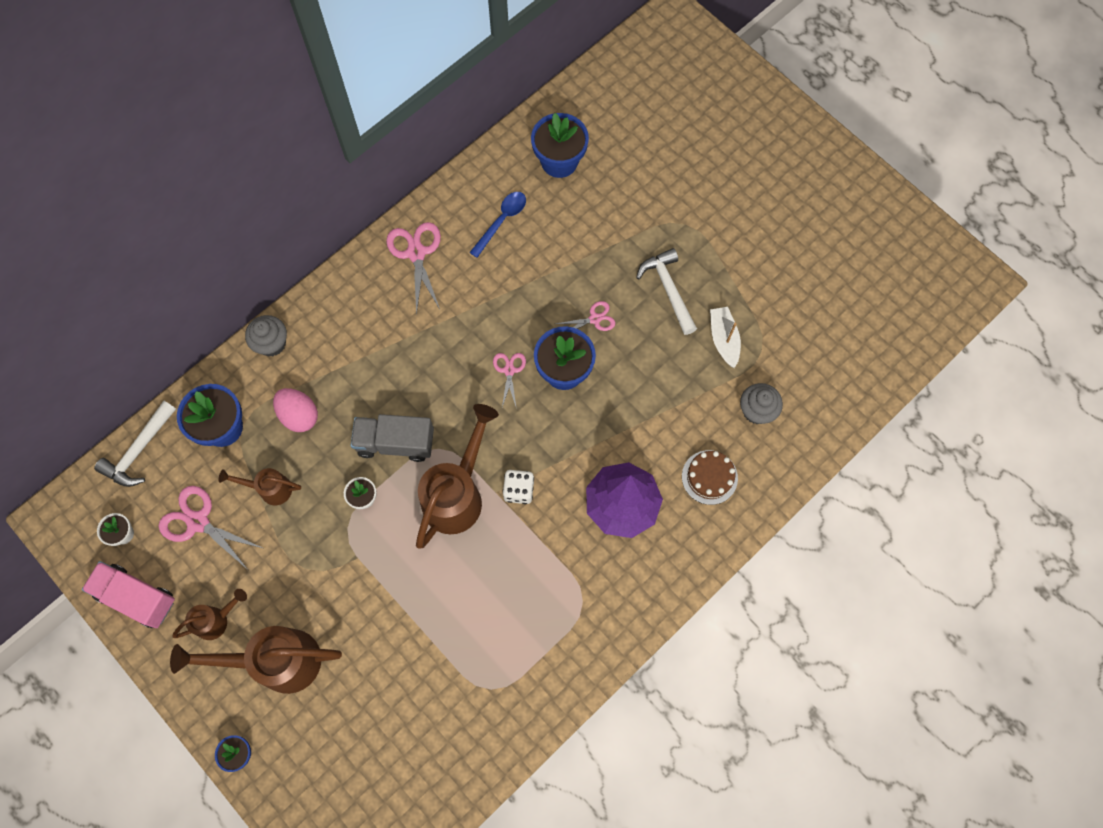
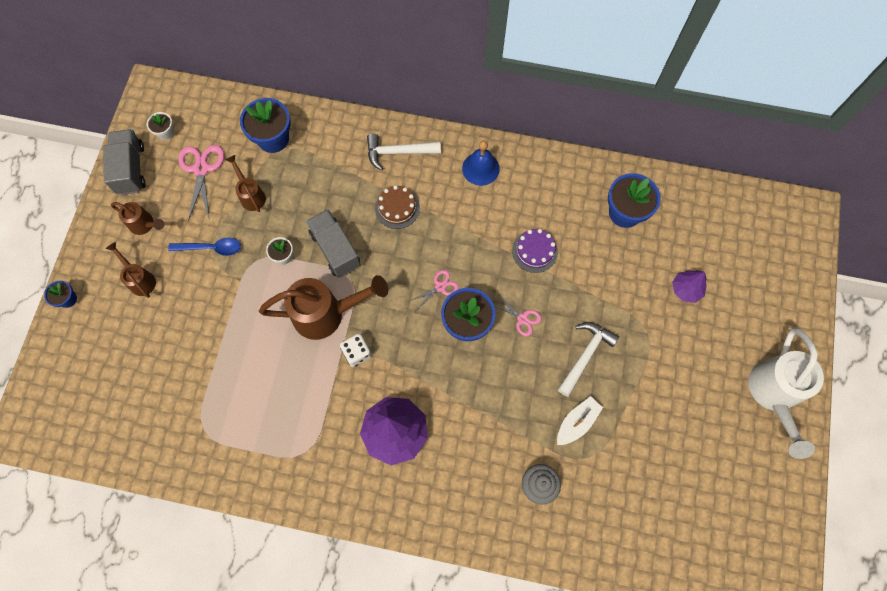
camera: 55 degrees right, 0 degrees up
pink truck [82,561,175,628] -> grey truck [103,129,146,195]
white hammer [94,401,176,487] -> white hammer moved to [367,134,441,171]
brown watering can [170,626,342,694] -> brown watering can [106,242,156,298], size x0.53
grey cupcake [245,315,287,356] -> none
pink egg [273,388,318,432] -> none
pink scissors [386,222,441,315] -> blue bell [462,141,500,186]
blue spoon [469,192,526,258] -> blue spoon moved to [168,238,241,256]
brown cake [682,450,738,505] -> brown cake moved to [375,185,420,229]
none -> purple cake [512,229,558,273]
none -> purple tree [672,270,707,303]
none -> white watering can [748,327,824,459]

